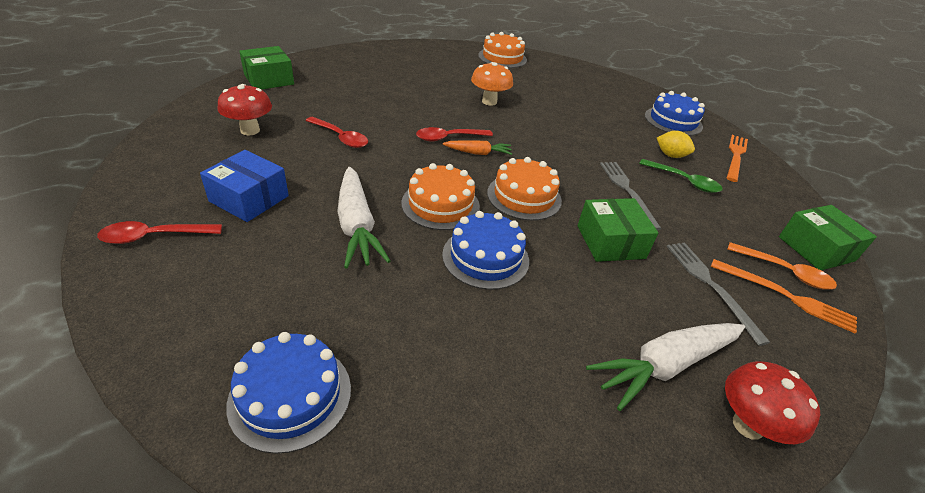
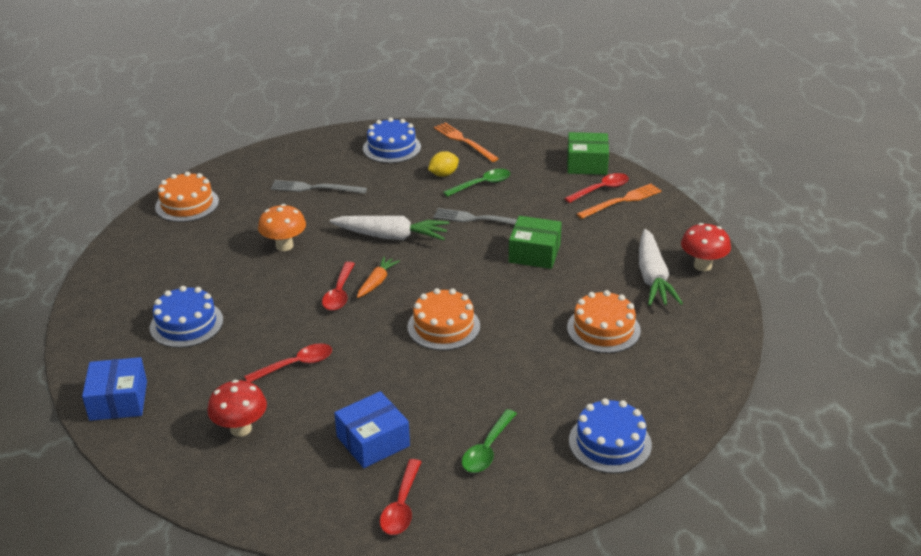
camera: 60 degrees left, 5 degrees down
green box [239,46,294,89] -> blue box [82,357,147,421]
white carrot [337,167,390,268] -> white carrot moved to [330,216,449,240]
blue cake [442,211,529,290] -> blue cake moved to [150,286,223,348]
orange cake [487,157,562,221] -> orange cake moved to [567,290,641,353]
grey fork [666,243,770,346] -> grey fork moved to [271,180,367,194]
orange spoon [727,242,837,290] -> red spoon [564,173,629,203]
none -> green spoon [462,409,517,473]

